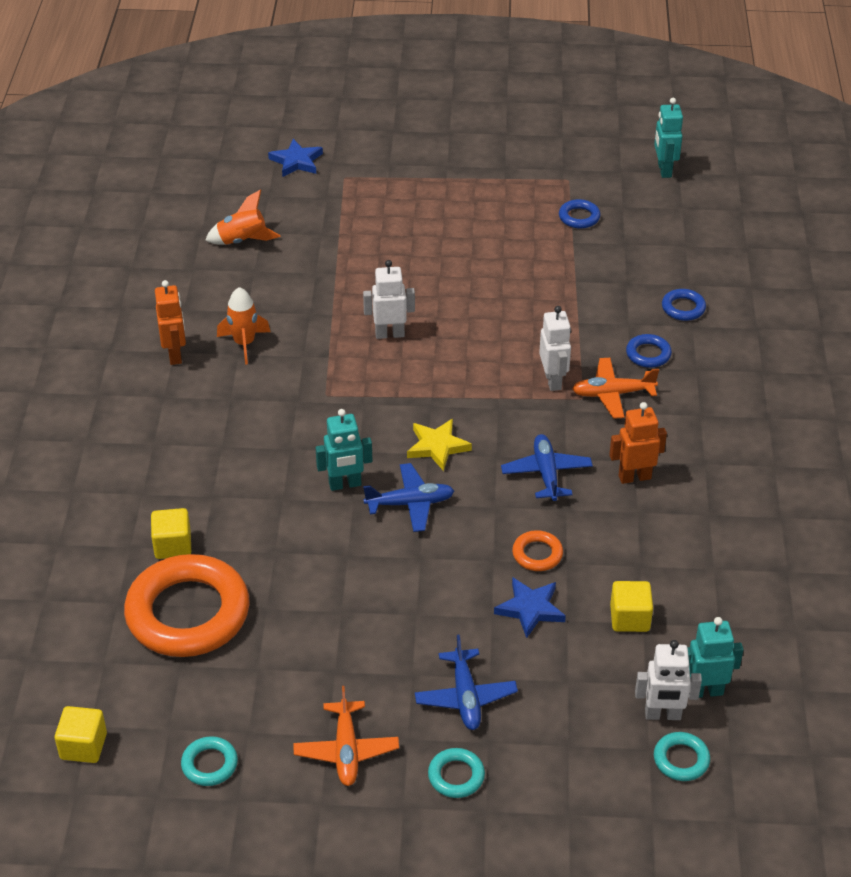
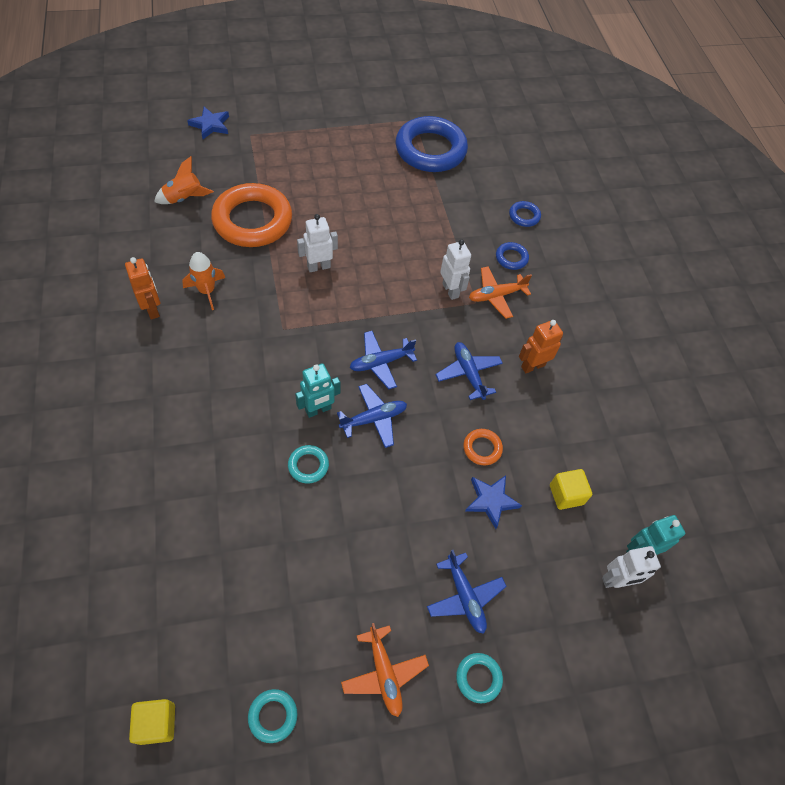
camera: 20 degrees left, 15 degrees up
orange ring [124,554,250,657] -> orange ring moved to [211,183,292,247]
yellow cube [151,508,191,559] -> none
yellow star [407,419,472,471] -> blue plane [350,331,417,389]
blue ring [559,199,600,229] -> blue ring [396,116,468,172], size x2.37
turquoise robot [654,98,683,178] -> none
turquoise ring [654,732,710,781] -> turquoise ring moved to [288,445,329,484]

